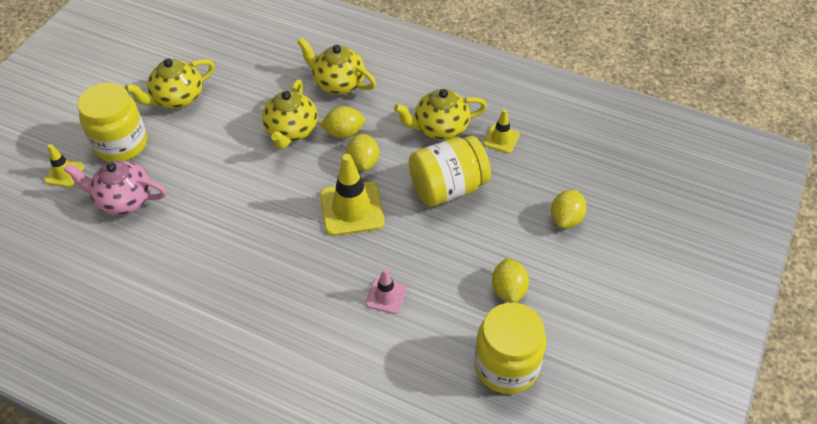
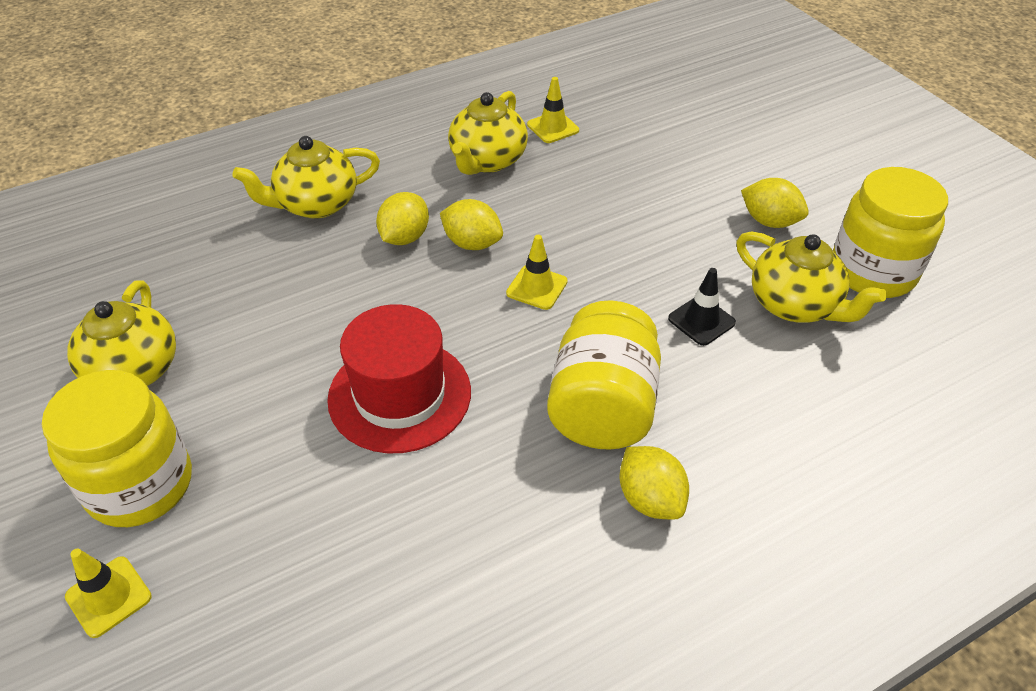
camera: 55 degrees left, 5 degrees down
pink teapot [64,161,167,215] -> none
yellow teapot [262,79,318,149] -> yellow teapot moved to [736,231,887,323]
yellow traffic cone [320,154,385,236] -> yellow traffic cone [506,235,568,310], size x0.55
pink traffic cone [366,269,407,314] -> black traffic cone [668,268,736,346]
yellow jar [409,136,491,206] -> yellow jar moved to [547,300,661,450]
yellow lemon [551,190,587,228] -> yellow lemon moved to [619,446,689,519]
none -> red hat [327,304,471,453]

